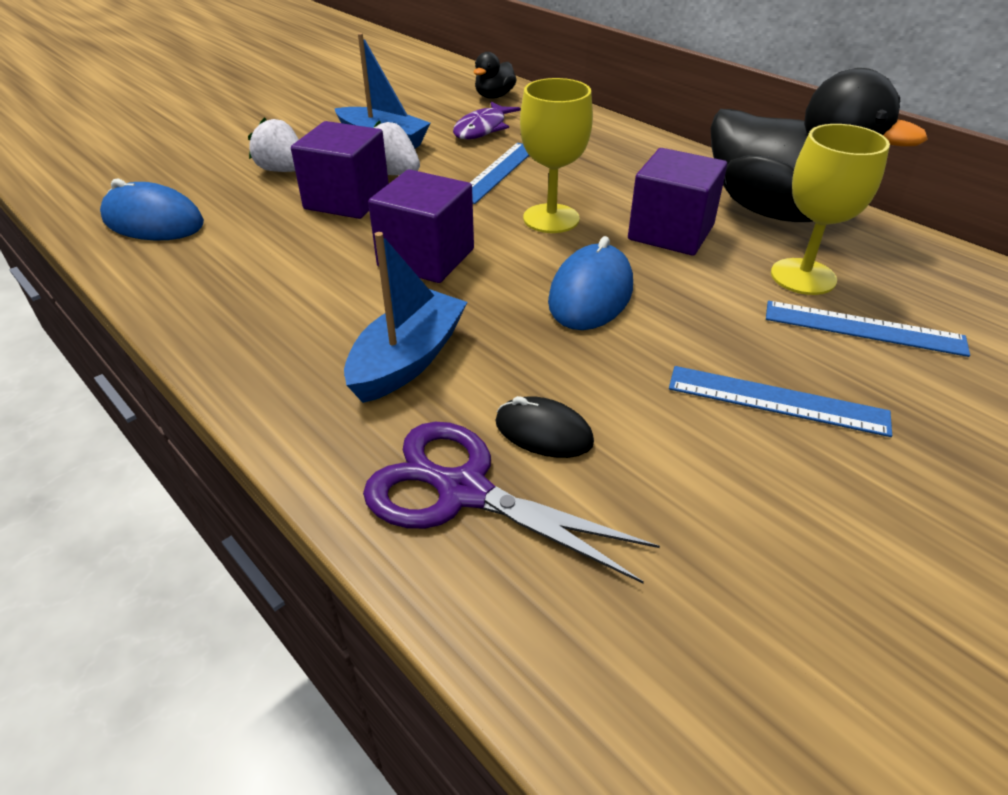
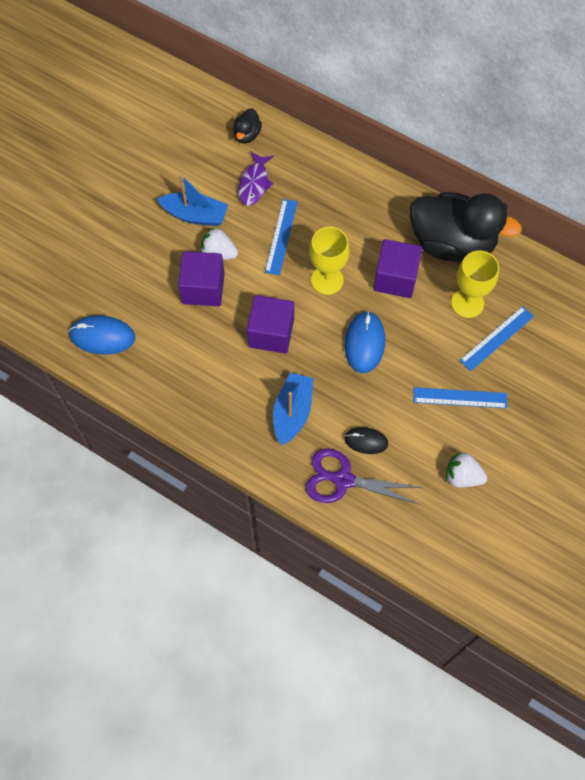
camera: 15 degrees left, 25 degrees up
white strawberry [248,117,299,172] -> white strawberry moved to [446,451,487,487]
blue ruler [766,301,970,357] -> blue ruler turned 45 degrees counterclockwise [460,306,534,371]

